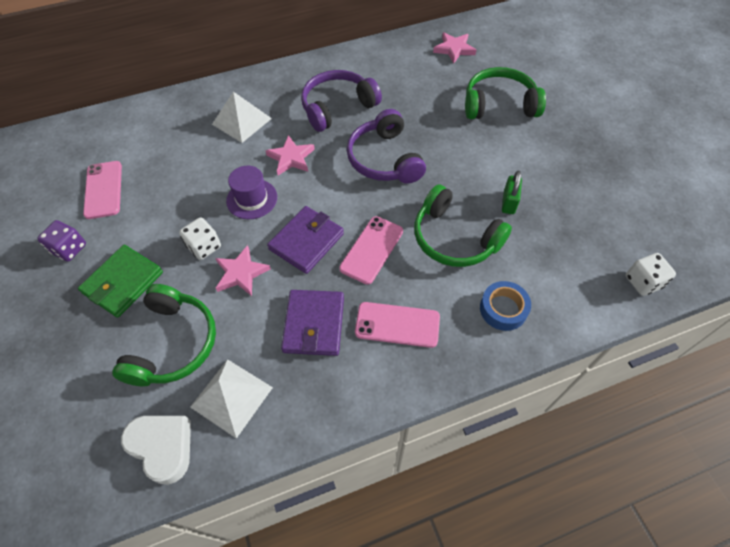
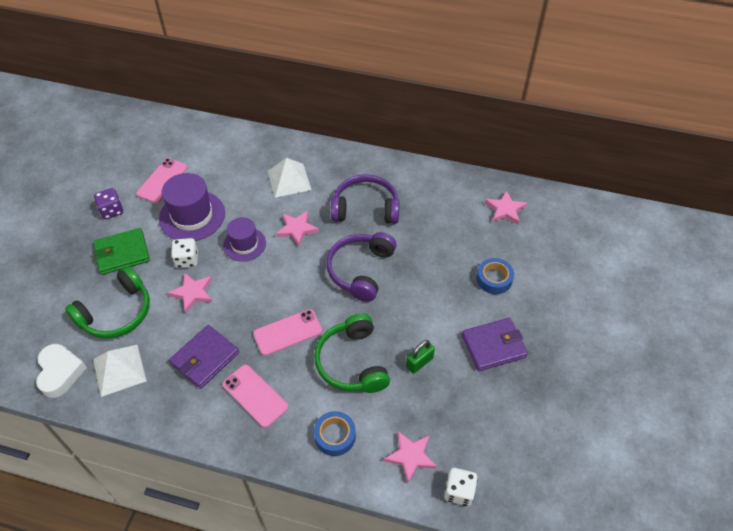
camera: 35 degrees right, 5 degrees down
purple wallet [267,206,344,274] -> purple wallet moved to [462,318,528,371]
green headphones [465,67,546,119] -> blue tape [476,258,514,294]
none -> purple hat [159,173,225,241]
none -> pink star [384,431,437,483]

